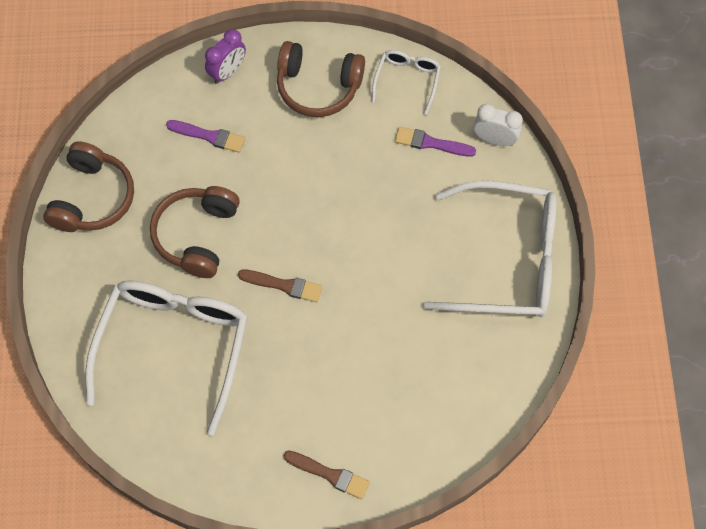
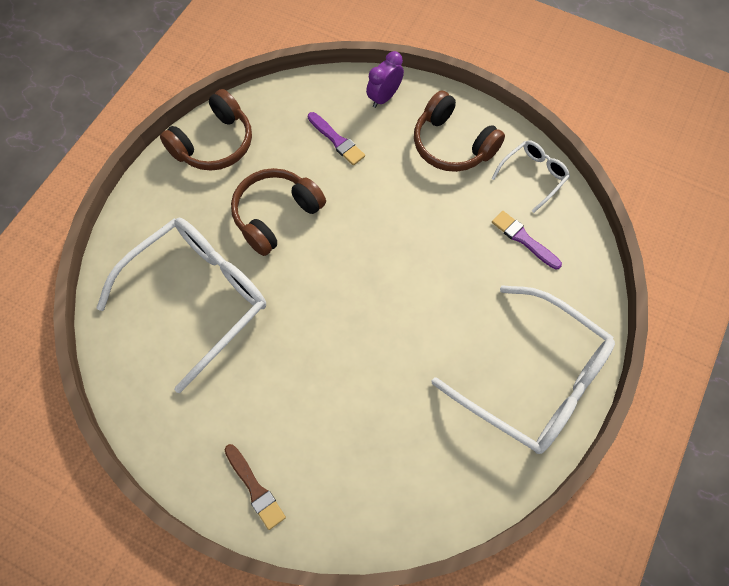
camera: 30 degrees right, 0 degrees up
purple clock [205,29,246,84] -> purple clock turned 150 degrees clockwise [366,51,404,108]
brown brush [238,269,322,302] -> none
white clock [474,104,523,146] -> none

